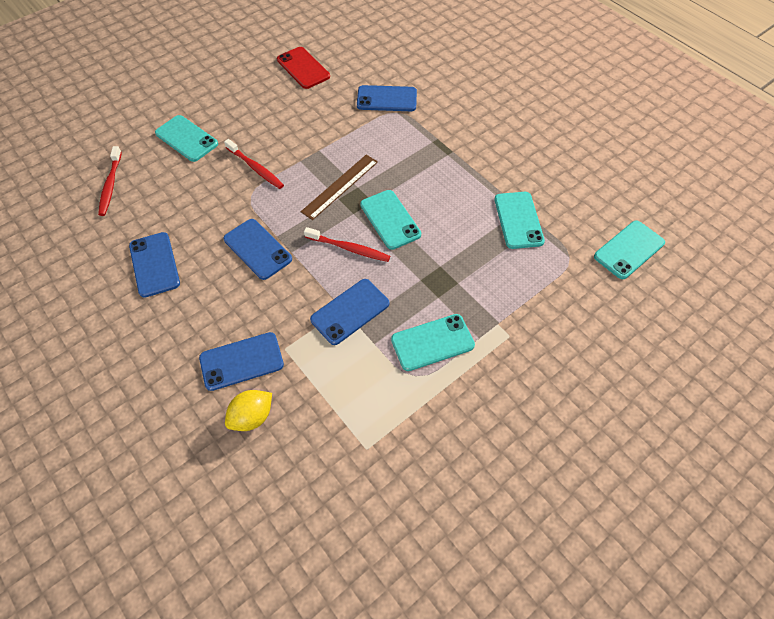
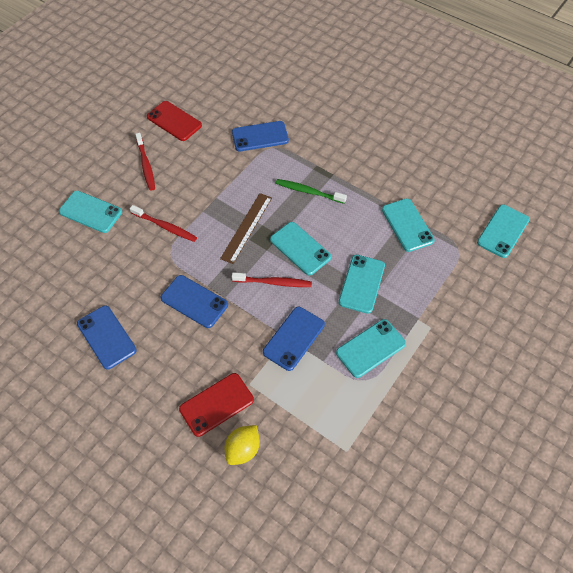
camera: 15 degrees left, 0 degrees up
red toothbrush [98,146,122,216] -> red toothbrush moved to [135,133,155,191]
blue phone [199,332,284,391] -> red phone [179,373,254,437]
none -> green toothbrush [276,179,347,204]
none -> turquoise phone [339,255,385,314]

